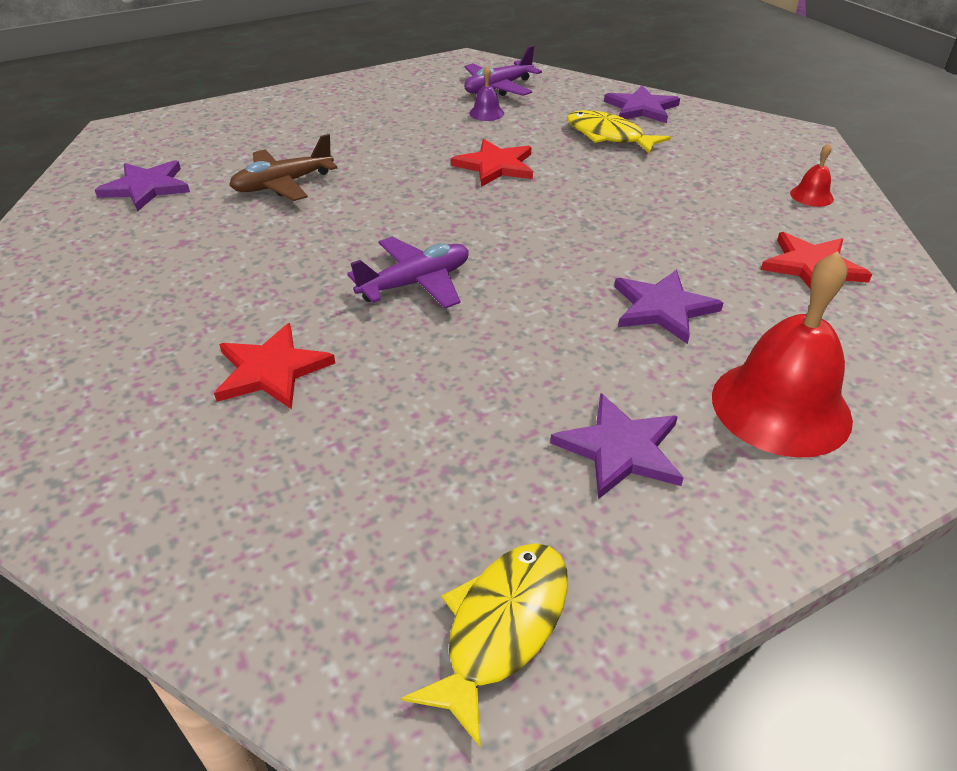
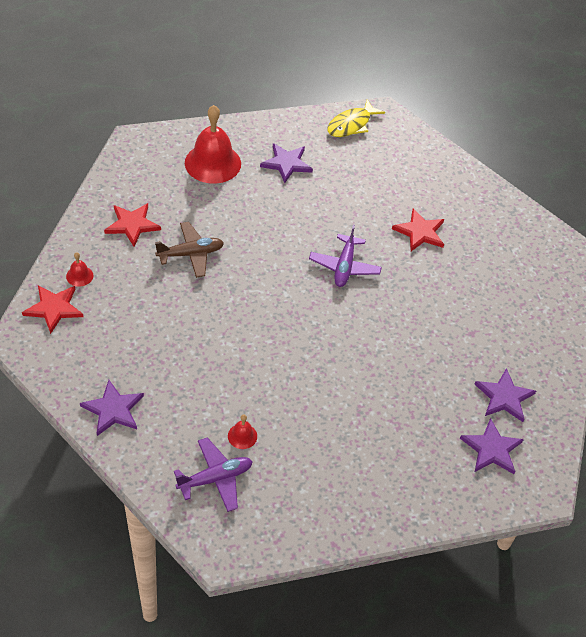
camera: 170 degrees left, 10 degrees up
brown plane [229,134,337,201] -> brown plane moved to [155,222,224,278]
purple plane [347,237,469,309] -> purple plane turned 60 degrees counterclockwise [309,225,382,287]
red star [451,139,533,187] -> red star moved to [22,285,83,334]
purple bell [469,66,504,121] -> red bell [228,415,257,449]
yellow fish [567,110,671,154] -> none
purple star [614,270,723,344] -> purple star moved to [460,418,524,474]

